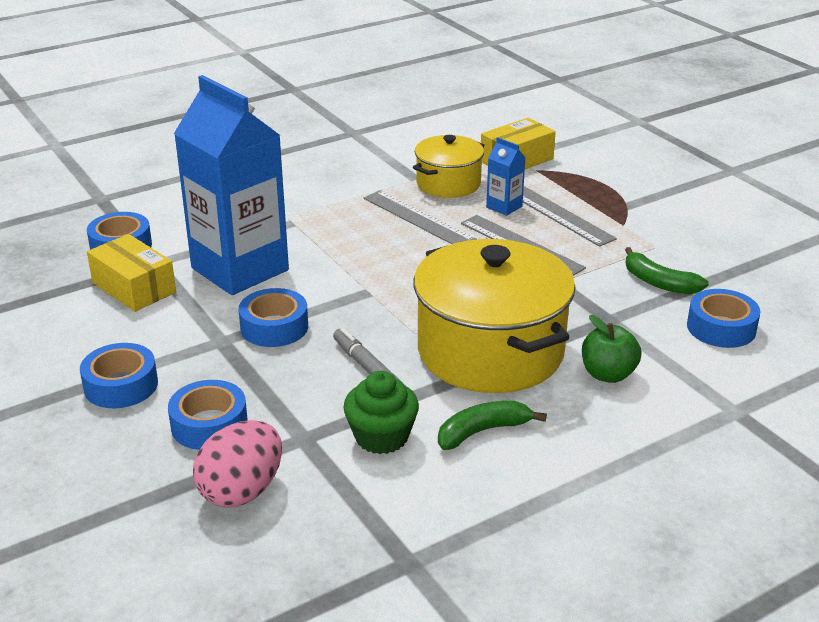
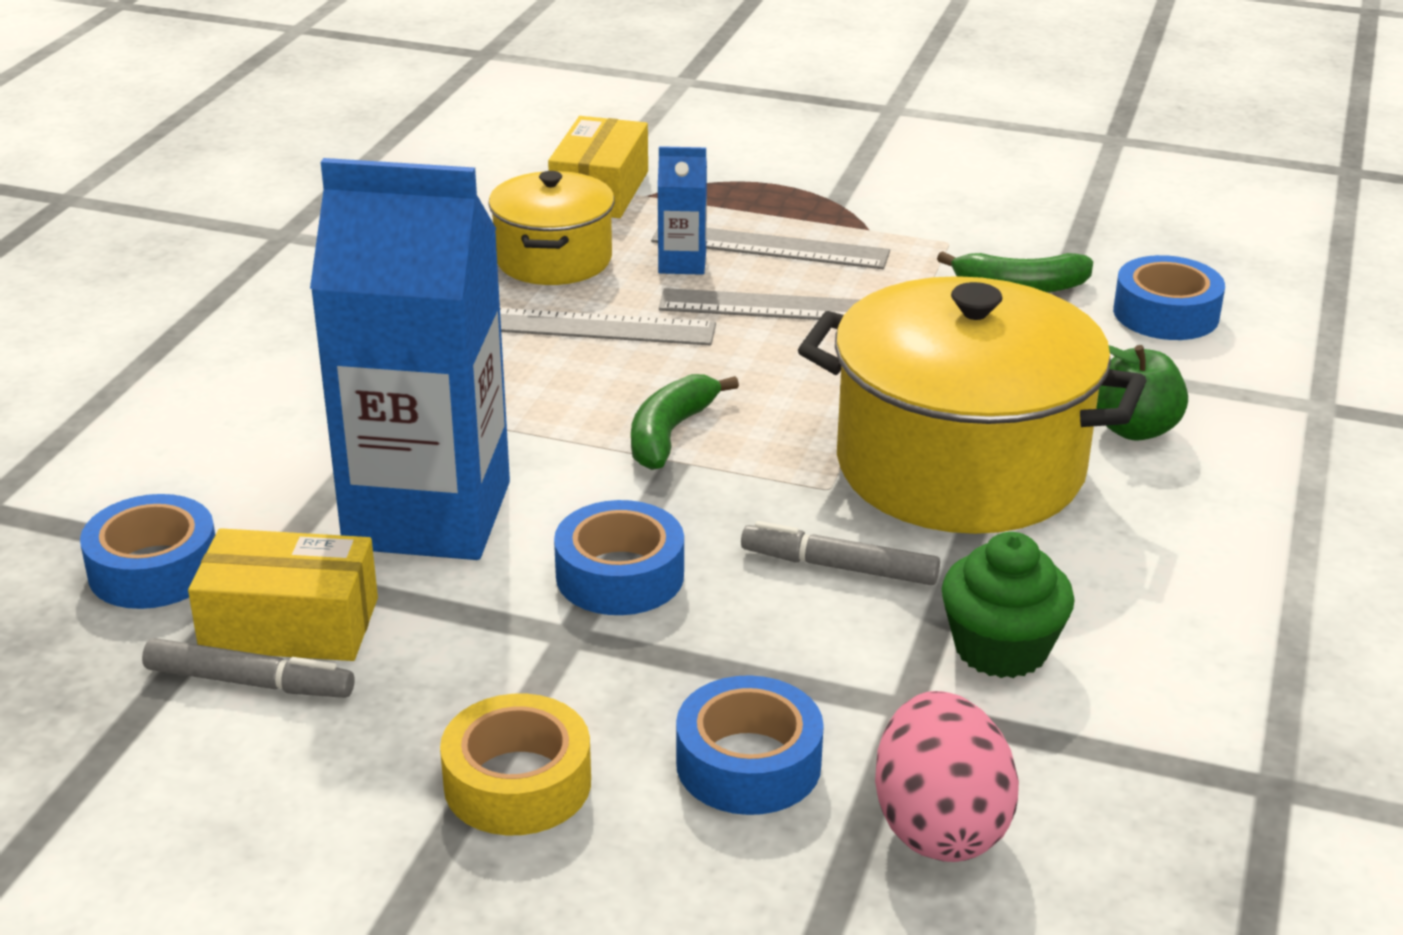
camera: 40 degrees left, 0 degrees up
blue tape [80,343,158,408] -> yellow tape [440,694,591,835]
green banana [438,401,547,450] -> green banana moved to [631,374,739,470]
none -> grey marker [142,638,355,698]

